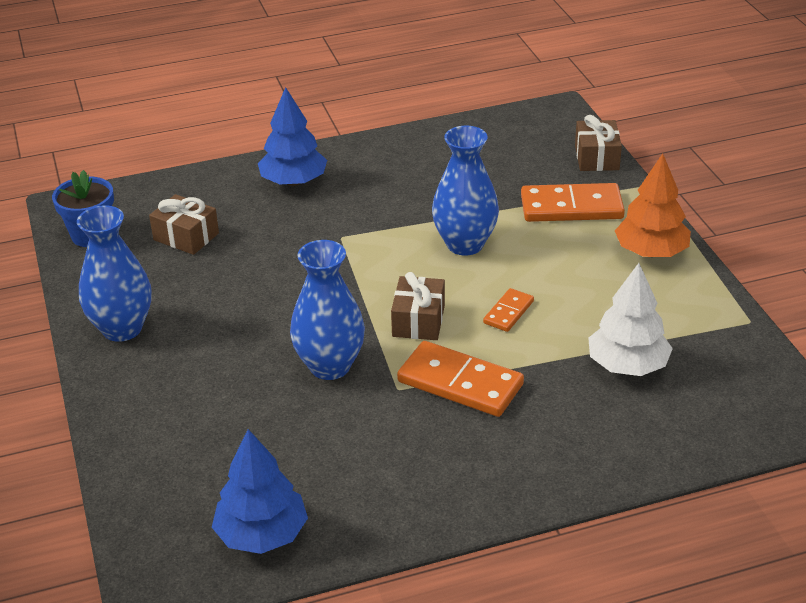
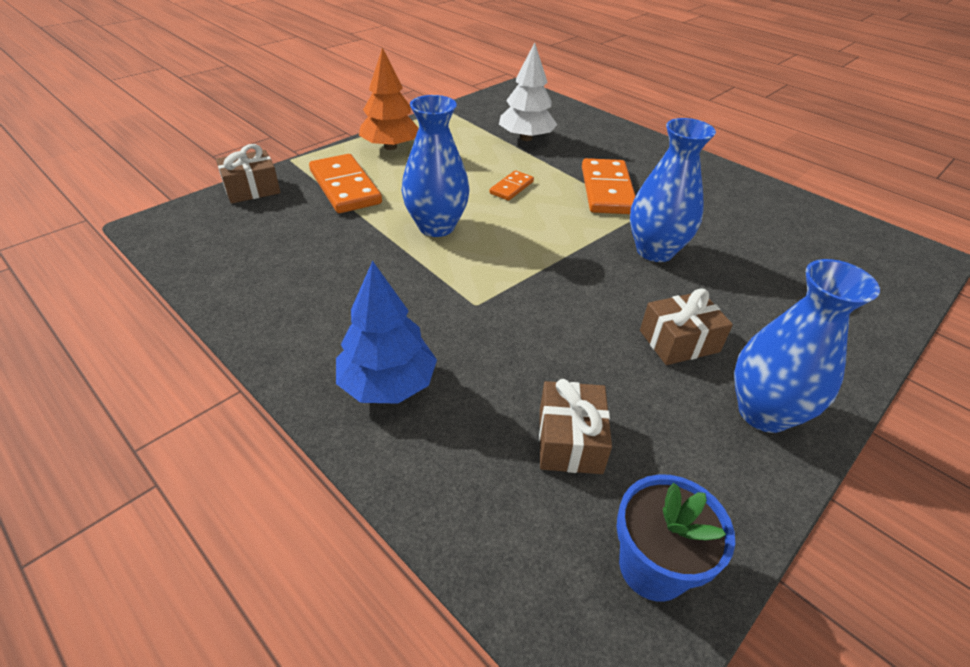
camera: 120 degrees left, 5 degrees up
blue tree [212,429,308,554] -> none
brown gift [391,272,445,340] -> brown gift moved to [640,288,733,365]
orange domino [483,288,534,332] -> orange domino turned 60 degrees counterclockwise [490,170,534,201]

